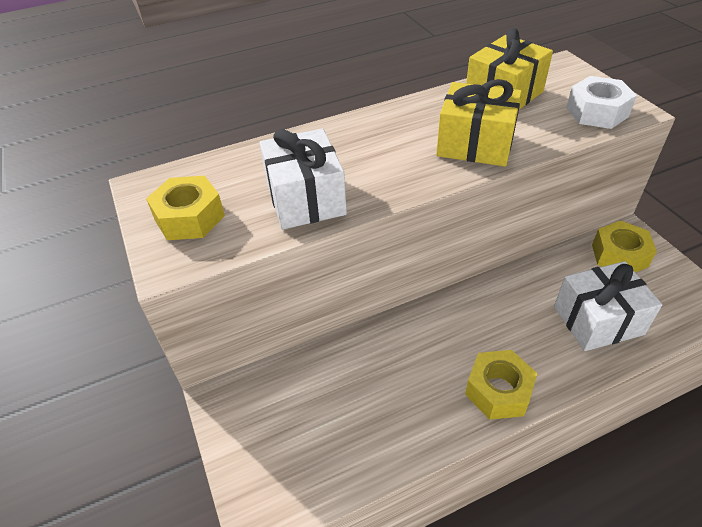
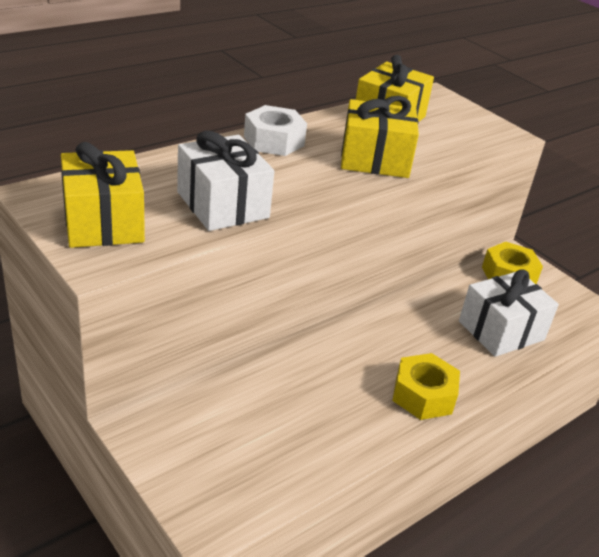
camera: 20 degrees left, 10 degrees down
yellow nut [146,176,225,240] -> yellow gift [61,142,145,248]
white nut [566,76,637,129] -> white nut moved to [244,105,307,156]

